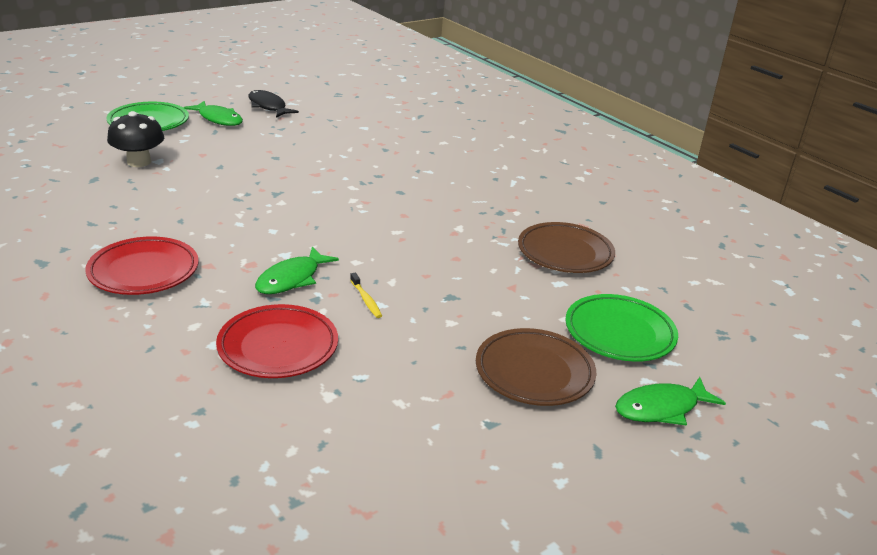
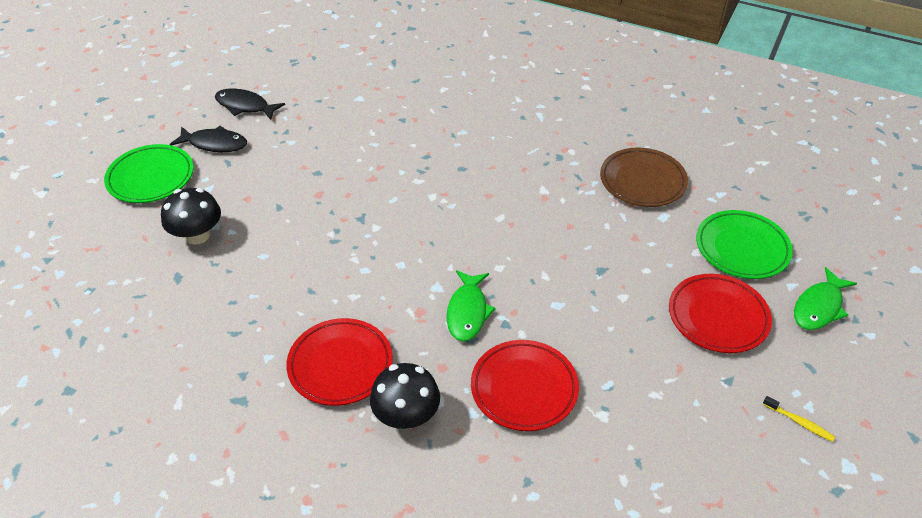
camera: 25 degrees left, 15 degrees up
green fish [184,101,243,126] -> black fish [170,126,247,152]
yellow toothbrush [350,273,382,318] -> yellow toothbrush moved to [763,396,835,442]
brown plate [476,328,597,406] -> red plate [669,274,772,353]
none -> black mushroom [370,363,440,429]

